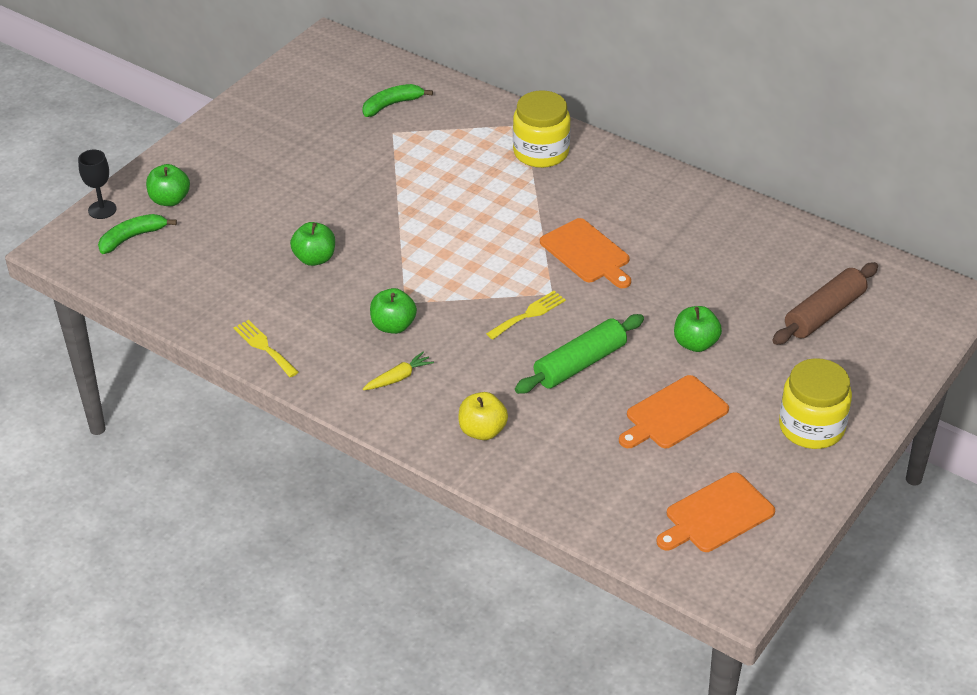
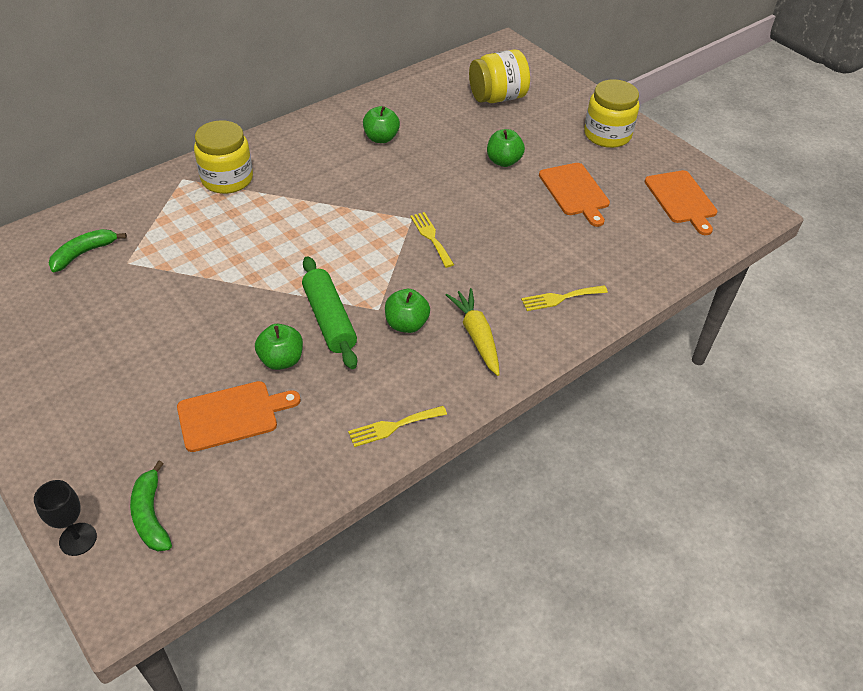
camera: 75 degrees left, 5 degrees up
green apple [146,164,190,206] -> green apple moved to [363,106,400,143]
green banana [362,84,433,117] -> green banana turned 60 degrees clockwise [48,229,127,272]
yellow carrot [362,352,434,390] -> yellow carrot [446,288,500,376], size x1.55
yellow apple [458,392,508,440] -> yellow fork [521,285,608,311]
green rolling pin [515,314,644,394] -> green rolling pin moved to [302,256,357,369]
orange cutting board [540,218,631,288] -> orange cutting board moved to [177,381,300,452]
brown rolling pin [772,262,878,345] -> yellow jar [469,49,530,103]

